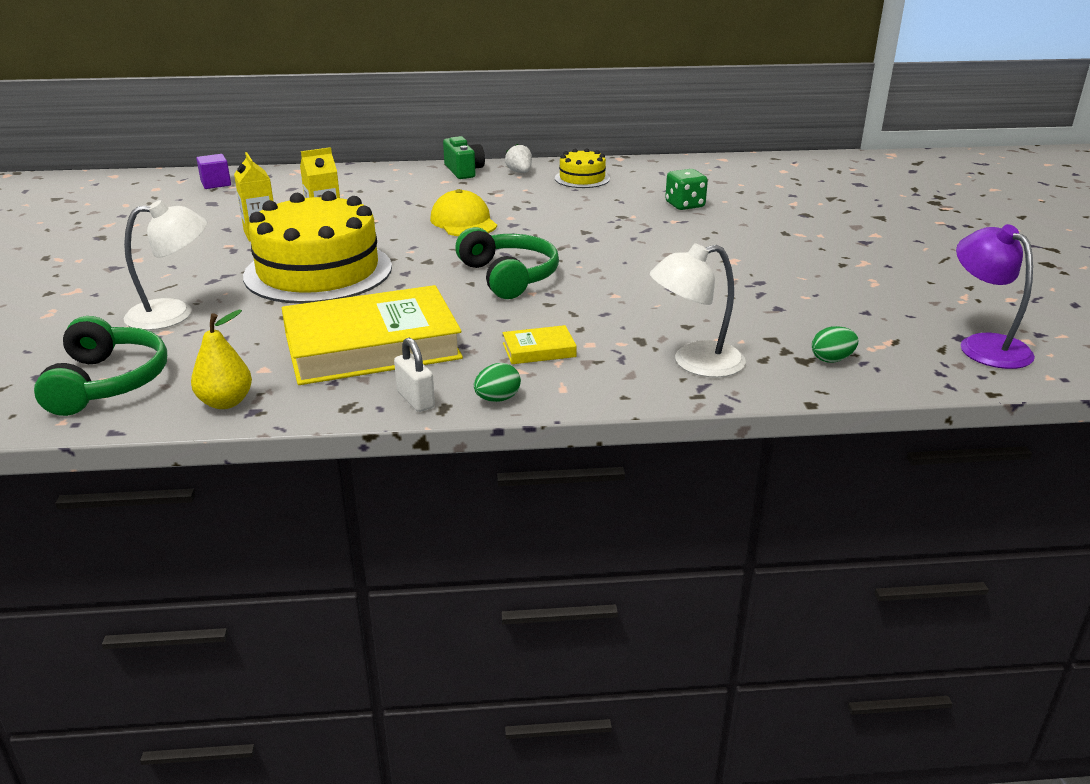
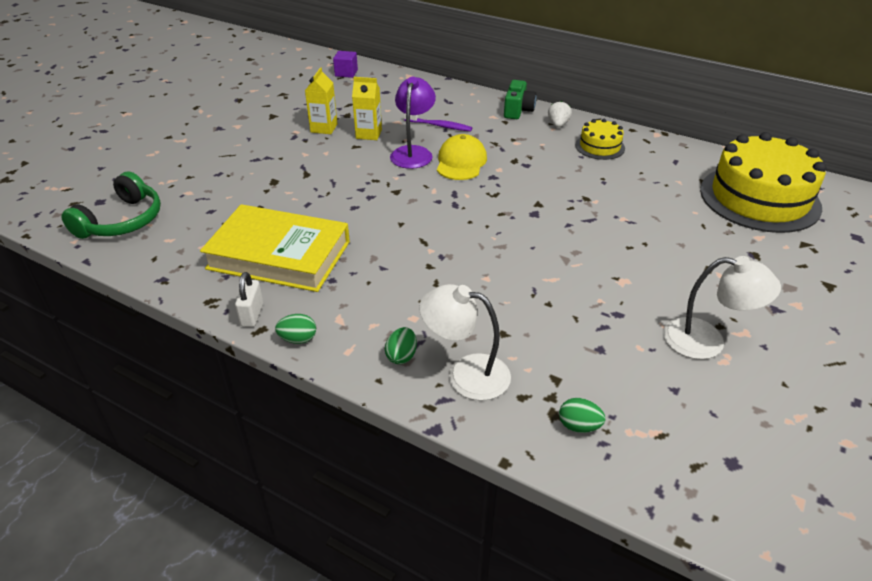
camera: 35 degrees right, 10 degrees up
white lamp [124,200,207,330] -> white lamp moved to [663,256,781,359]
yellow pear [191,310,252,409] -> none
yellow cake [243,191,392,304] -> yellow cake moved to [700,132,826,233]
green headphones [455,227,559,299] -> none
yellow book [503,325,577,364] -> none
green dice [665,169,708,210] -> none
purple lamp [956,224,1035,369] -> purple lamp moved to [390,77,436,169]
none -> green egg [385,327,417,364]
none -> purple toothbrush [404,113,472,132]

